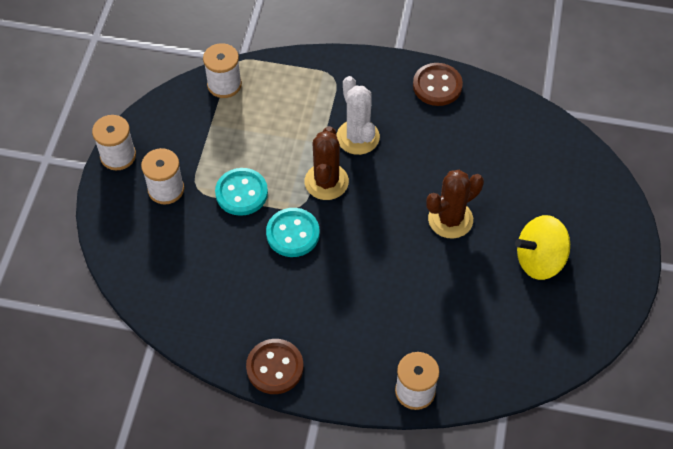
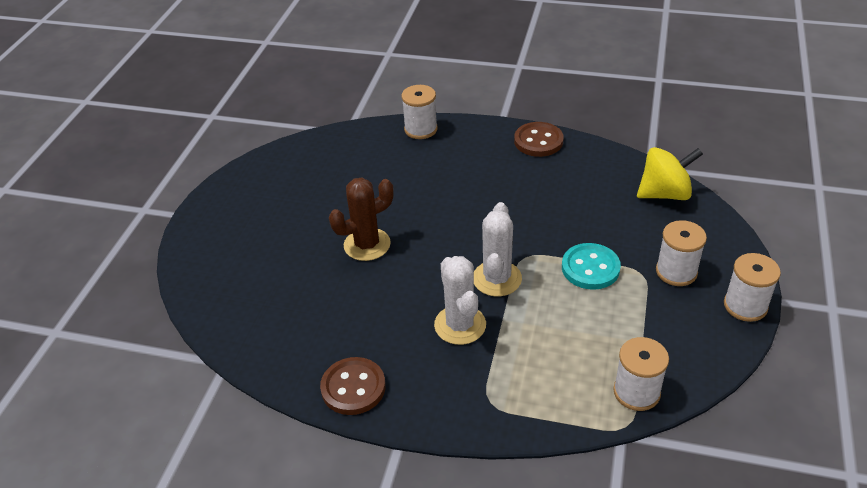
camera: 175 degrees left, 15 degrees down
turquoise button [266,208,320,257] -> none
brown cactus [305,126,349,200] -> white cactus [474,202,522,296]
yellow spinning top [515,215,570,280] -> yellow spinning top moved to [637,147,703,200]

